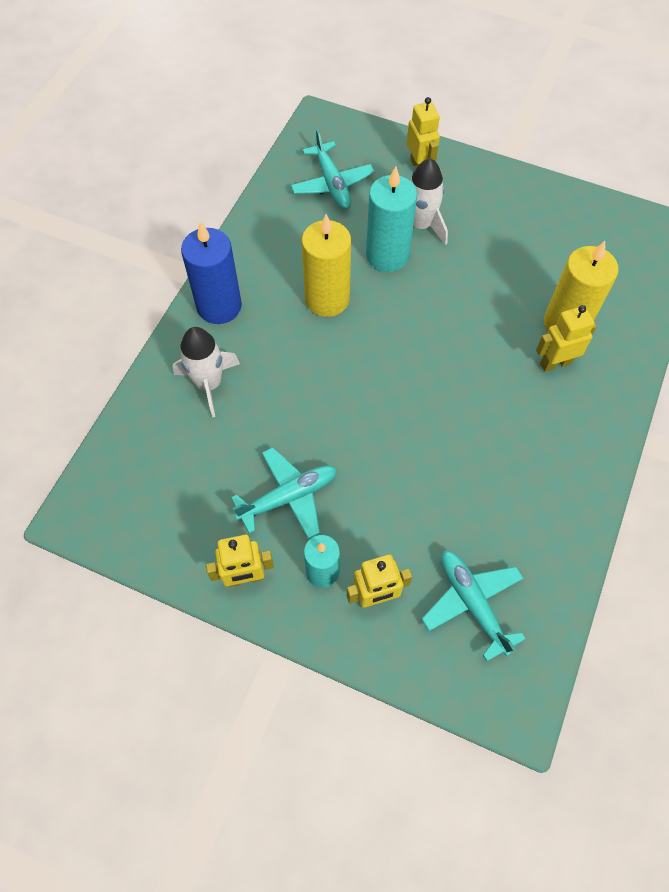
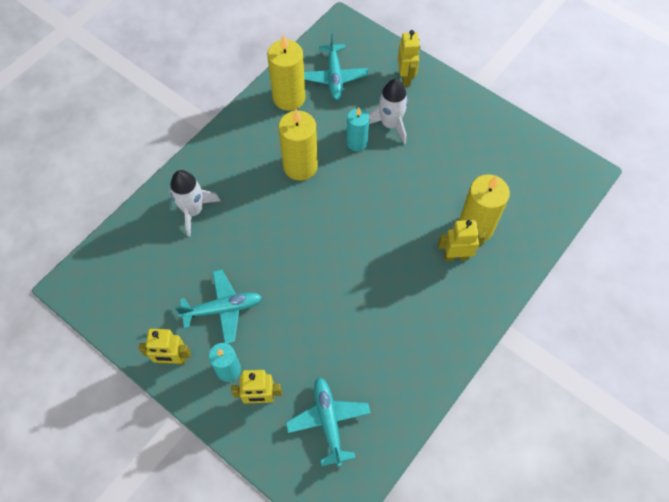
camera: 15 degrees right, 0 degrees up
blue candle [181,222,242,324] -> none
turquoise candle [366,166,417,272] -> turquoise candle [346,108,370,151], size x0.63
none -> yellow candle [267,34,306,111]

